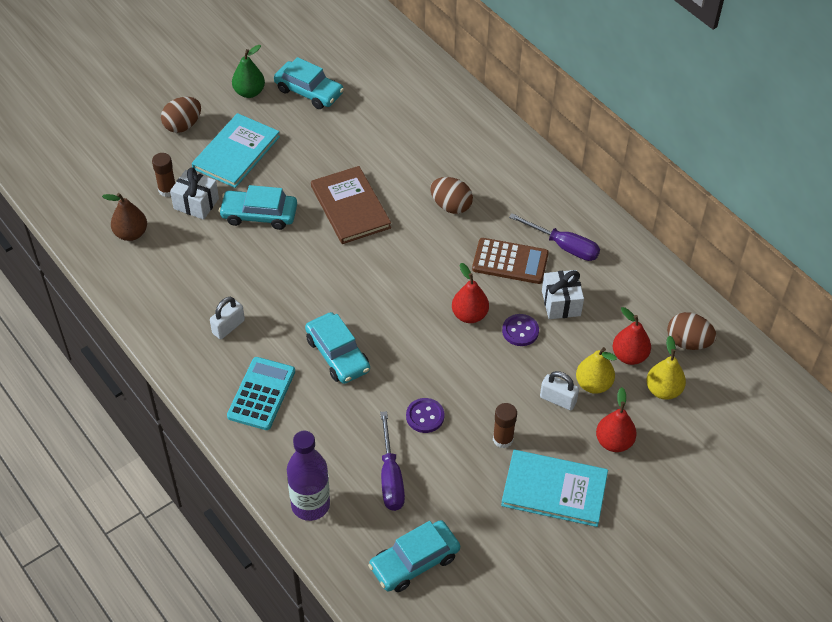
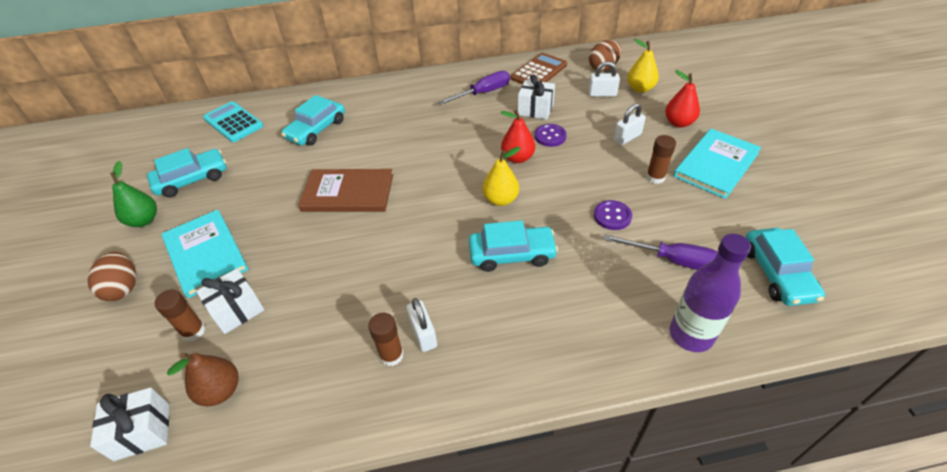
camera: 60 degrees left, 5 degrees down
turquoise car [219,185,297,230] -> turquoise car moved to [281,95,345,146]
turquoise calculator [227,357,295,430] -> turquoise calculator moved to [203,101,263,142]
brown egg [430,177,473,214] -> none
brown calculator [472,238,549,284] -> brown calculator moved to [511,53,567,84]
yellow pear [576,347,617,394] -> yellow pear moved to [482,147,520,206]
red pear [613,307,651,365] -> white padlock [588,61,620,97]
none -> white gift [90,387,169,461]
none -> brown glue stick [368,313,404,366]

